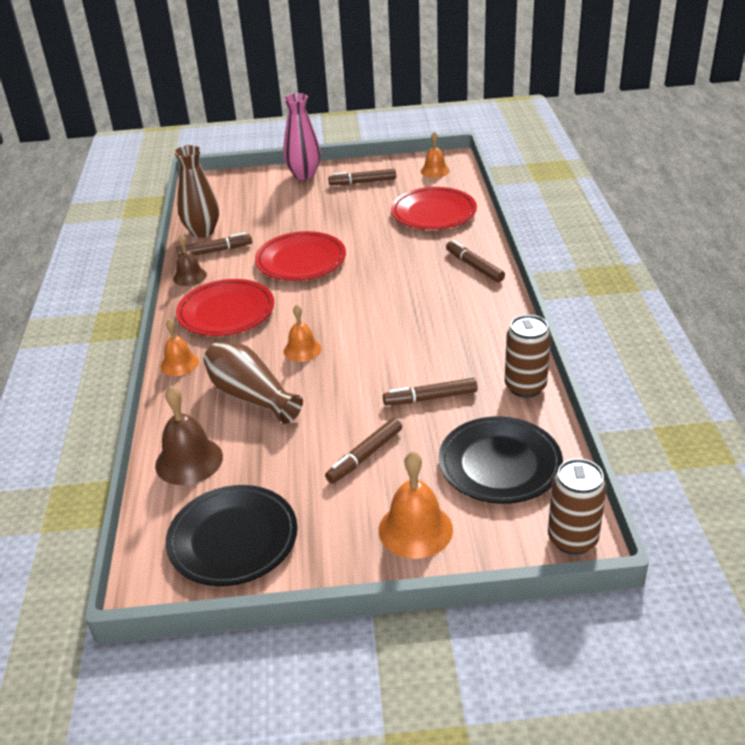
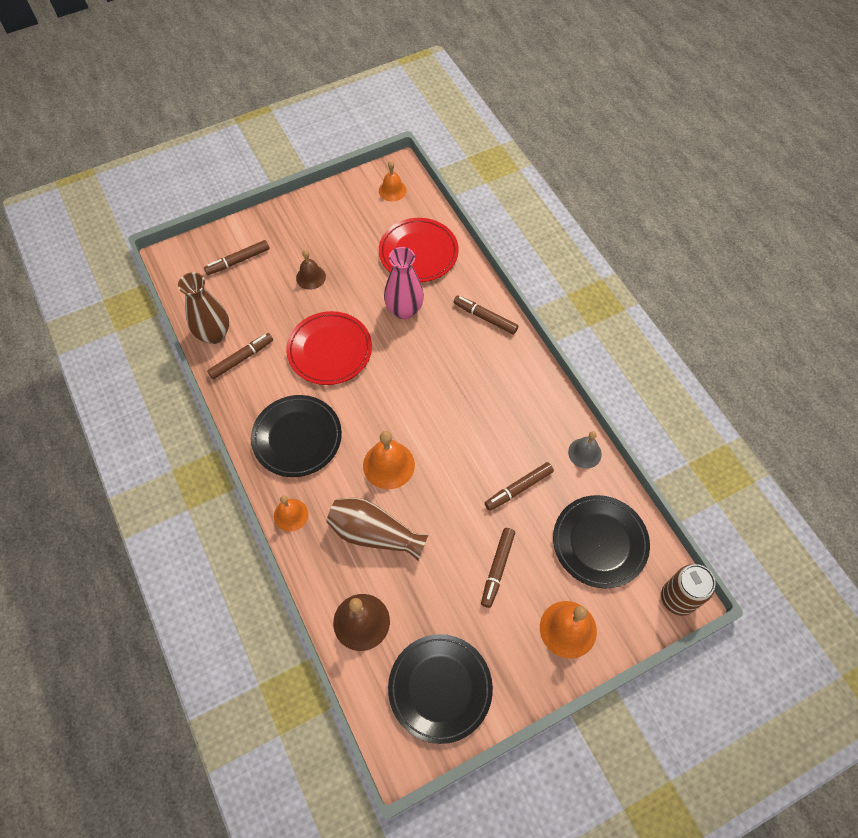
camera: 25 degrees left, 25 degrees up
brown bell [173,234,207,286] -> brown bell moved to [296,250,326,290]
red plate [176,279,274,336] -> black plate [251,395,342,477]
pink vase [283,93,321,180] -> pink vase moved to [384,247,424,319]
orange bell [283,305,322,362] -> orange bell [363,431,415,489], size x1.54
brown marker [328,169,396,185] -> brown marker moved to [204,240,270,275]
brown can [505,315,551,398] -> grey bell [568,431,602,469]

